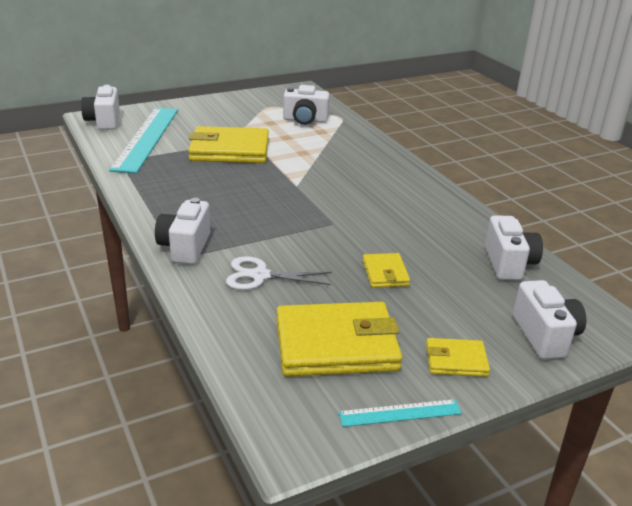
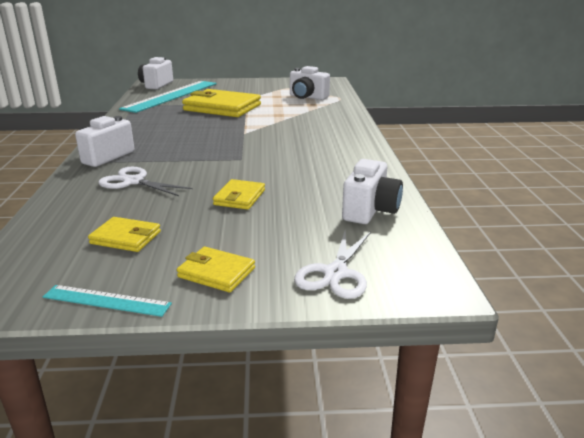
camera: 25 degrees right, 5 degrees down
yellow wallet [276,302,402,377] -> yellow wallet [88,217,161,252], size x0.50
white camera [513,280,586,359] -> white scissors [294,230,371,299]

